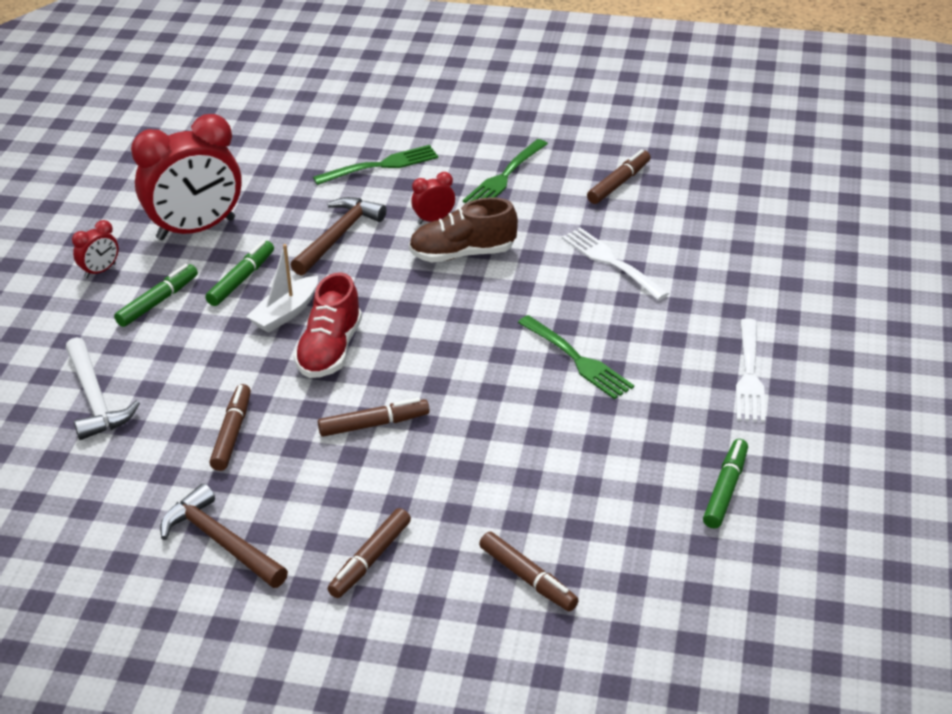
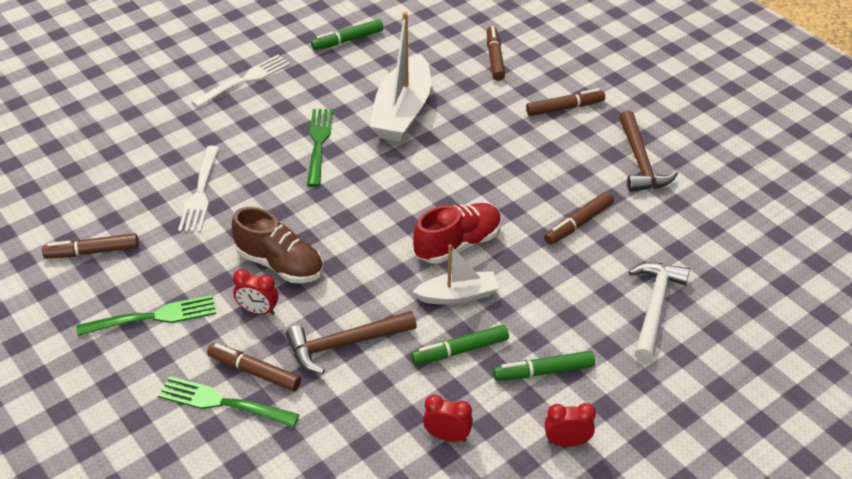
camera: 140 degrees left, 5 degrees up
red clock [131,114,242,240] -> red clock [423,395,473,442], size x0.43
brown marker [318,398,430,437] -> brown marker moved to [207,343,301,391]
none -> white boat [369,12,431,142]

